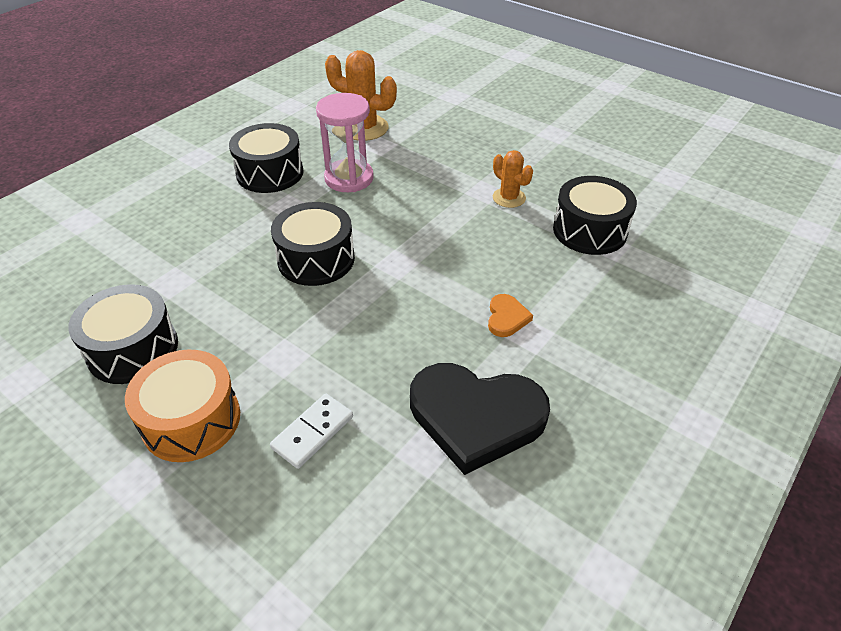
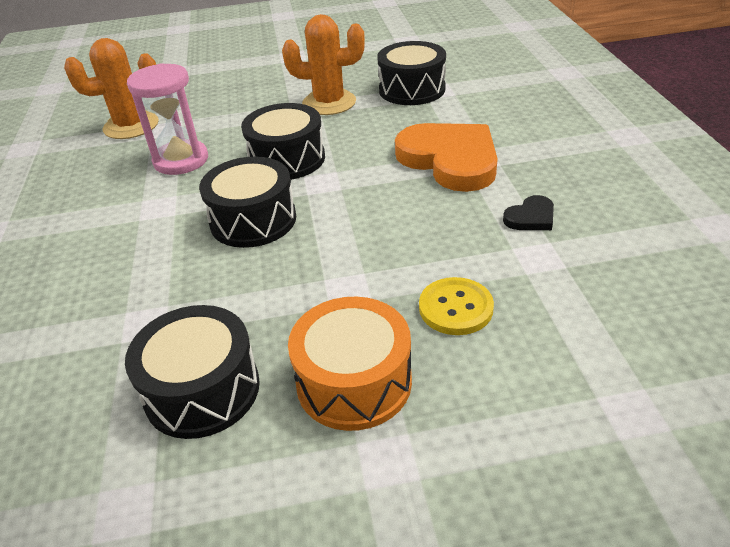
camera: 45 degrees left, 5 degrees down
black drum [229,123,304,193] -> black drum moved to [241,103,325,180]
white domino [270,394,353,469] -> yellow button [419,277,494,335]
black heart [410,363,550,475] -> black heart [503,195,554,230], size x0.43
orange heart [488,294,533,337] -> orange heart [395,123,498,192], size x2.31
orange cactus [493,150,533,208] -> orange cactus [282,14,365,115], size x1.67

